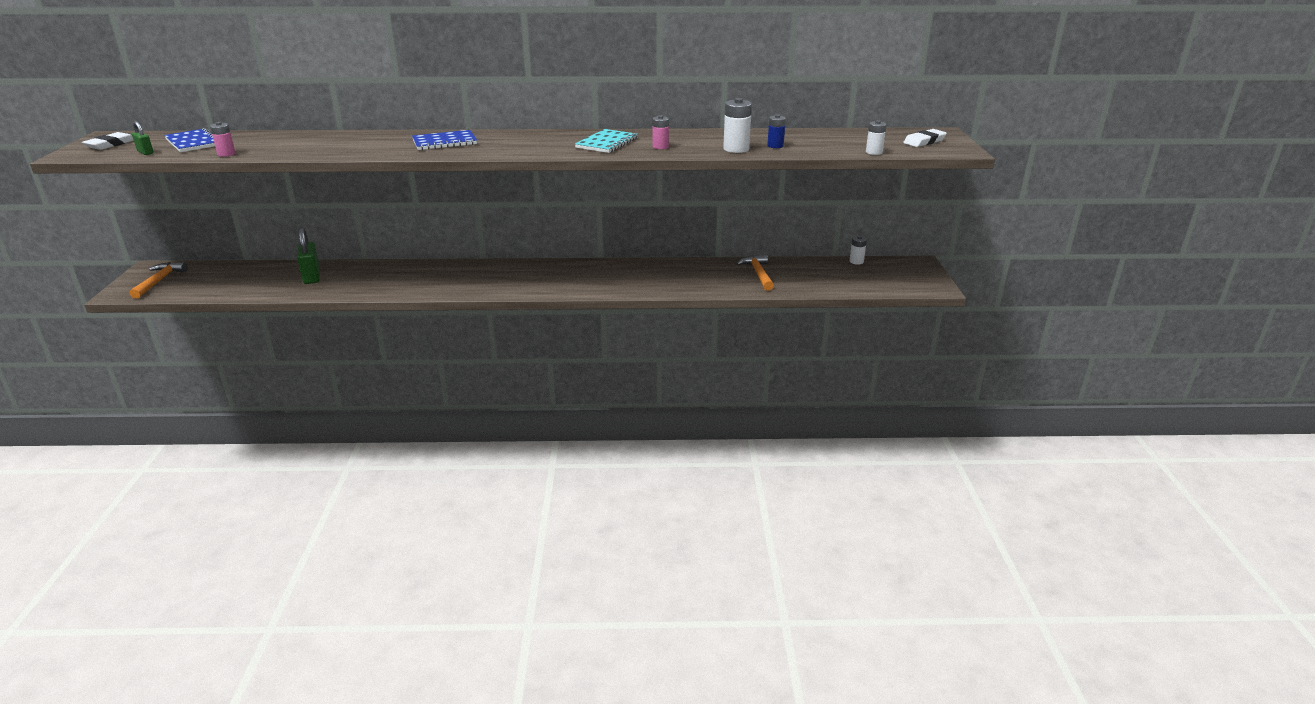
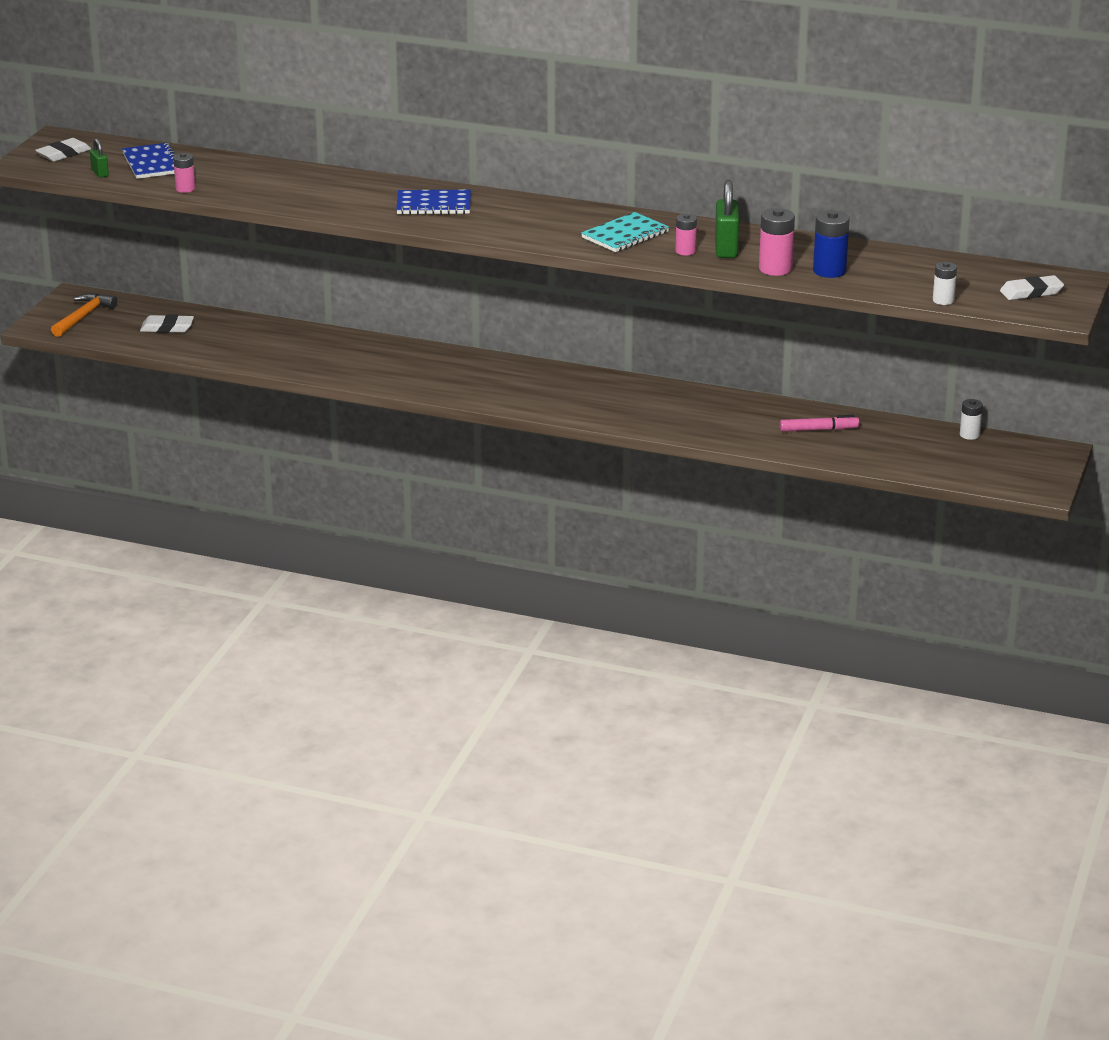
camera: 20 degrees right, 0 degrees up
green padlock [297,228,320,284] -> green padlock moved to [715,180,739,258]
white battery [723,98,752,153] -> pink battery [759,208,795,276]
orange hammer [737,254,774,291] -> pink marker [780,415,860,432]
blue battery [767,114,786,148] -> blue battery [813,210,850,278], size x1.59
none -> white eraser [140,314,194,333]

